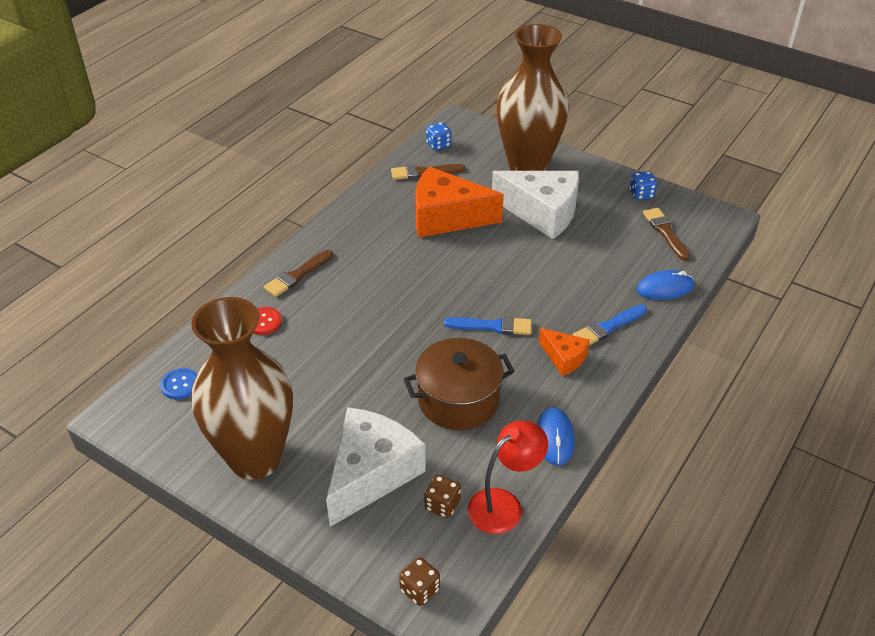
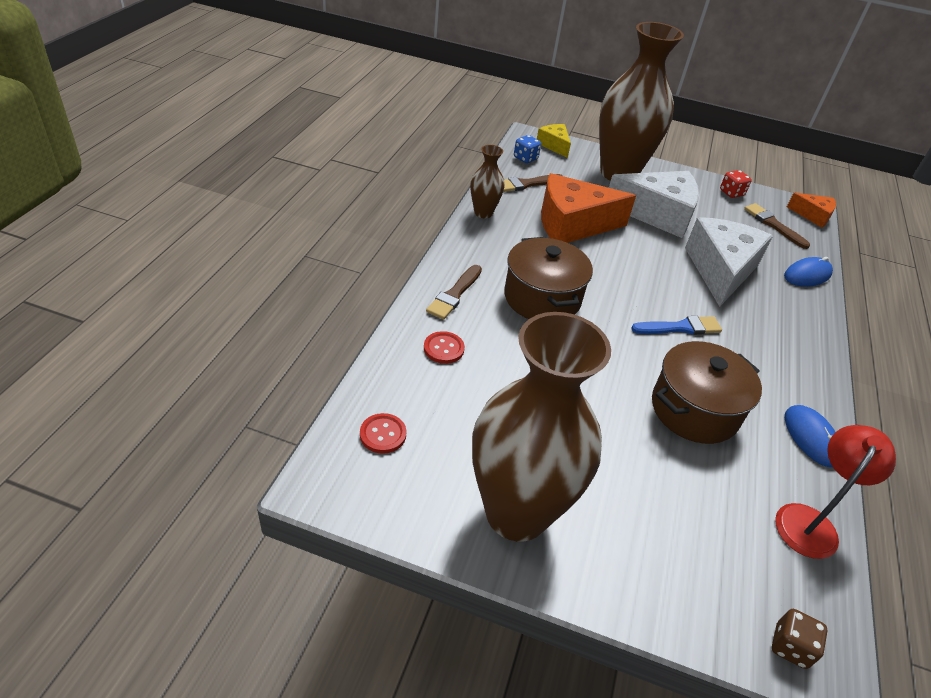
camera: 20 degrees left, 0 degrees up
blue button [160,368,197,400] -> red button [360,413,407,454]
white cheese [326,407,426,527] -> white cheese moved to [685,217,773,307]
brown dice [425,475,461,518] -> none
orange cheese [539,328,590,376] -> orange cheese moved to [787,193,836,228]
blue brush [573,305,647,345] -> none
blue dice [630,171,657,200] -> red dice [720,170,752,198]
none -> brown vase [470,145,505,218]
none -> brown pot [504,237,593,319]
none -> yellow cheese [537,124,571,158]

